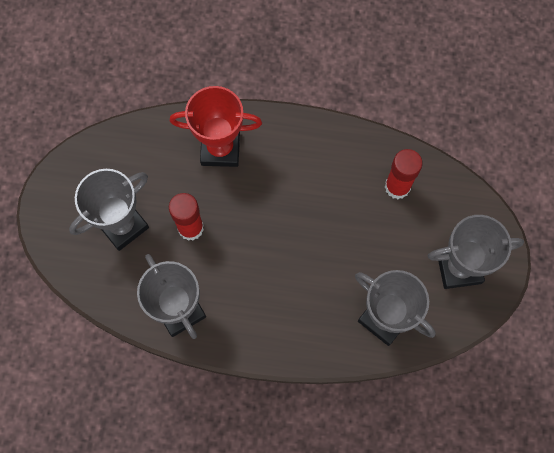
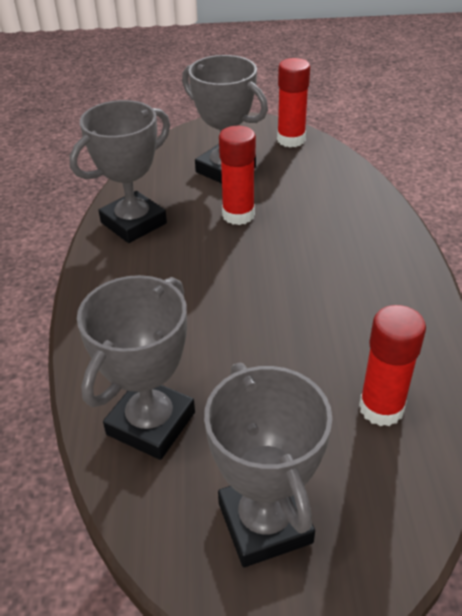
camera: 80 degrees right, 30 degrees down
red trophy [170,86,262,167] -> none
none -> red glue stick [277,58,310,147]

